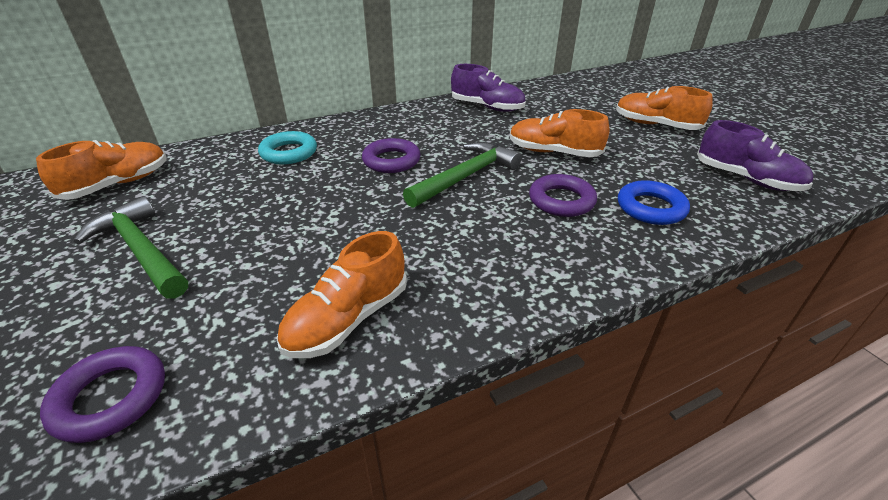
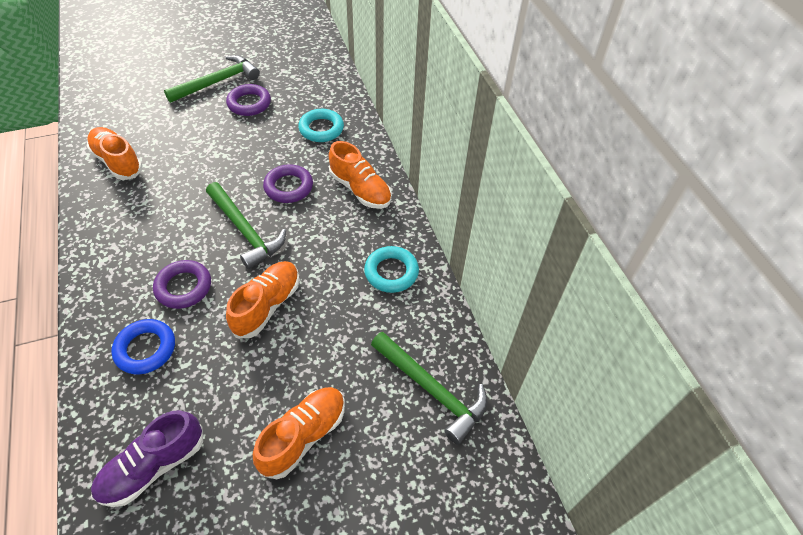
camera: 95 degrees right, 15 degrees up
orange shoe [36,140,167,200] -> orange shoe moved to [329,141,392,209]
purple ring [40,346,165,443] -> purple ring moved to [226,84,271,116]
purple shoe [451,64,526,112] -> turquoise ring [364,246,419,293]
none -> green hammer [371,332,488,445]

